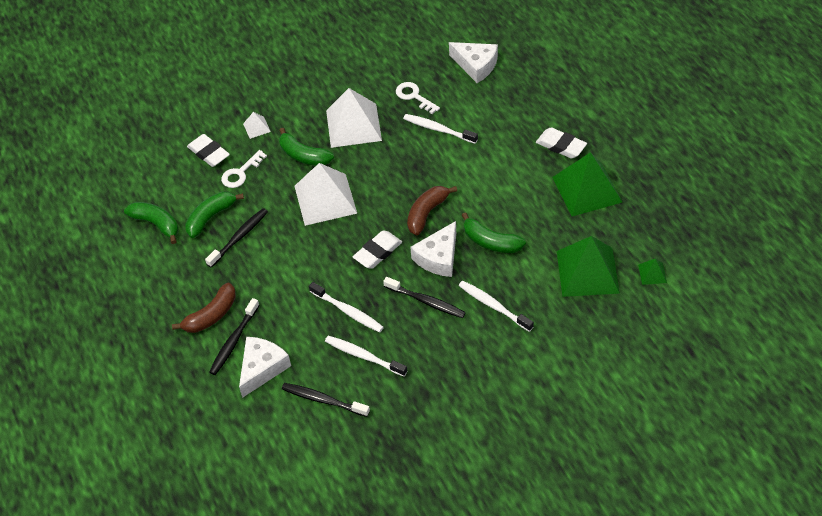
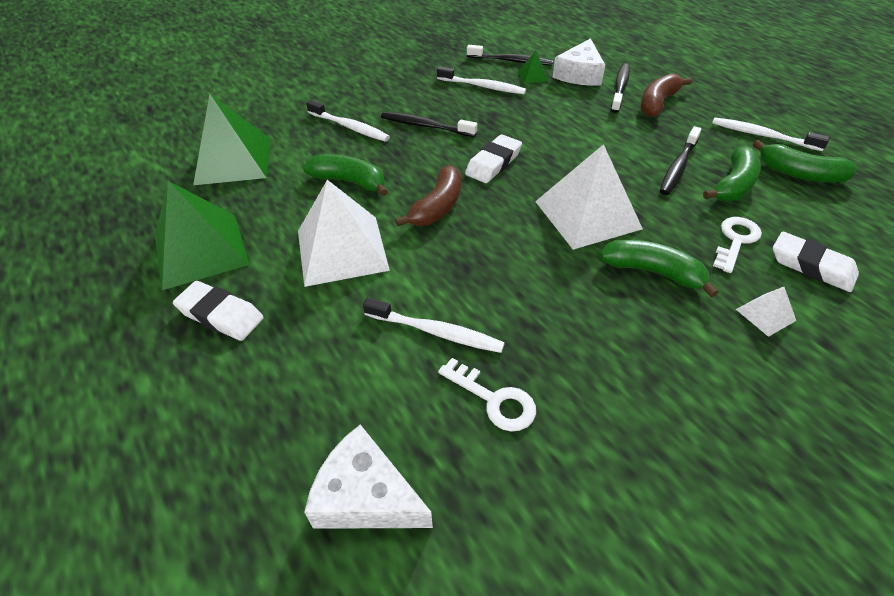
camera: 170 degrees right, 5 degrees down
white toothbrush [309,282,384,333] -> white toothbrush moved to [712,117,830,151]
white pyramid [326,88,382,148] -> white pyramid moved to [298,180,390,287]
white cheese [410,221,456,277] -> none
green pyramid [638,258,667,285] -> green pyramid moved to [518,51,549,84]

